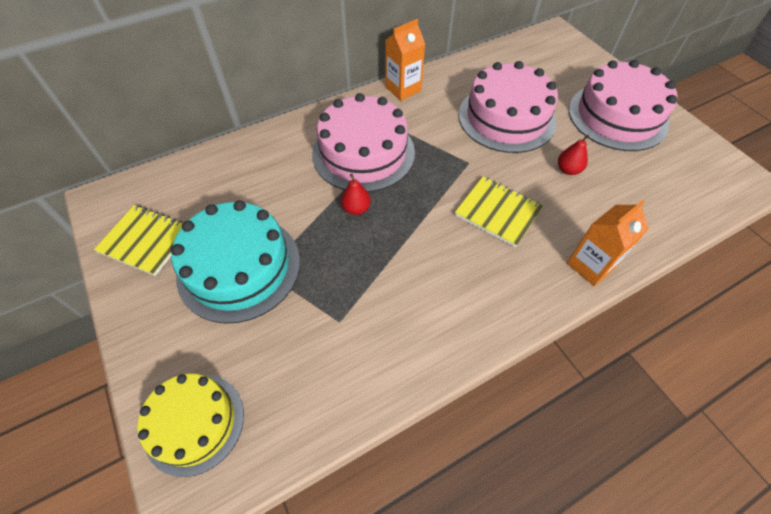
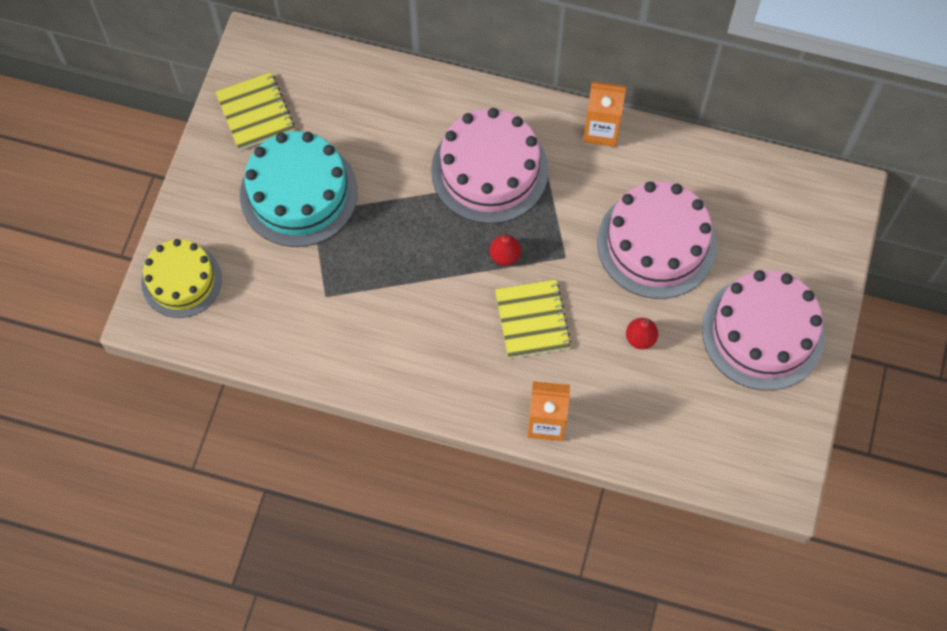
camera: 45 degrees right, 10 degrees up
red pear [341,174,371,215] -> red pear moved to [490,230,521,266]

